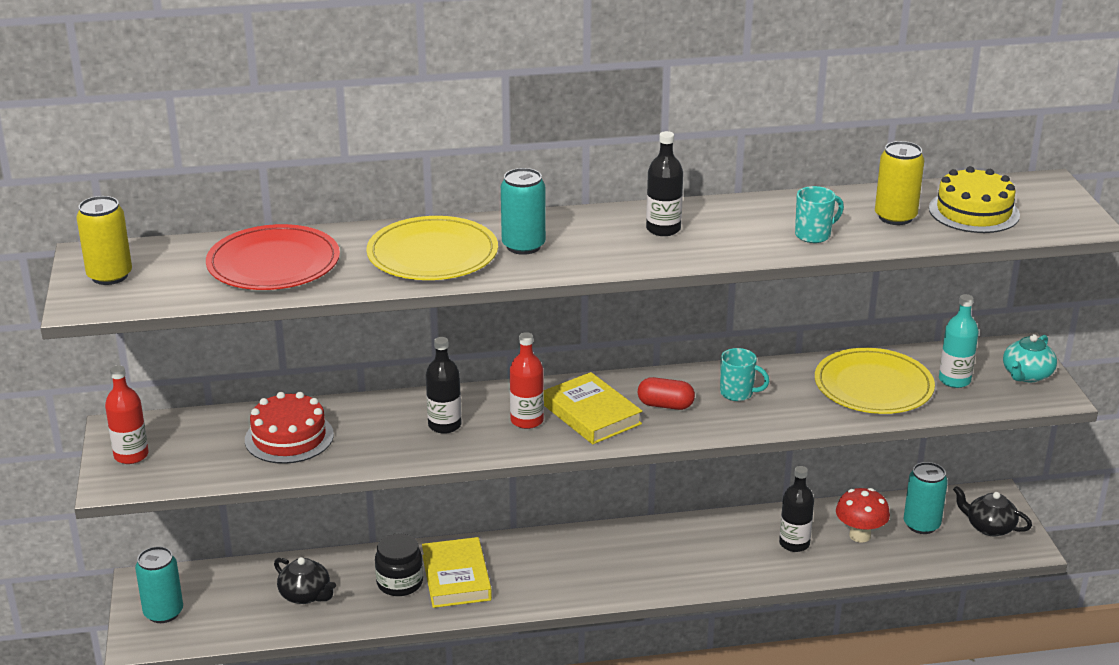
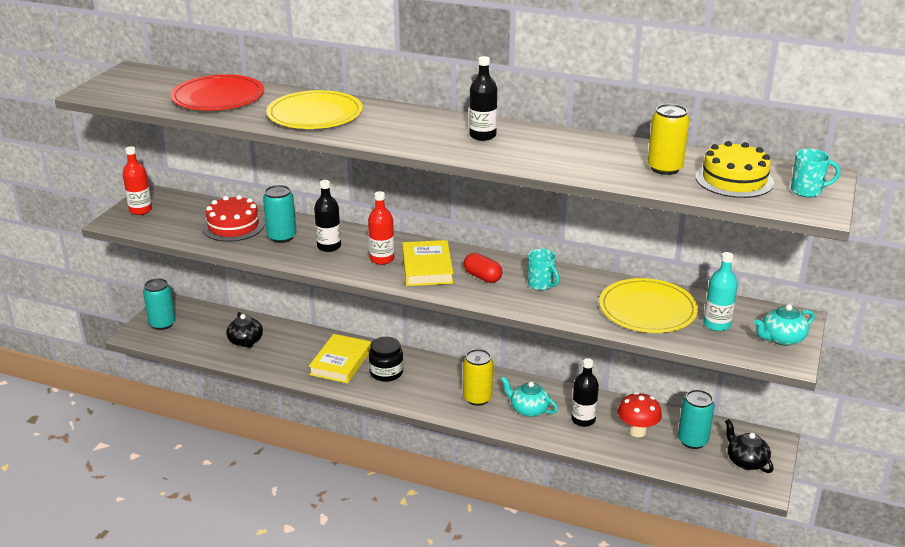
camera: 30 degrees right, 0 degrees up
yellow can [76,196,132,285] -> yellow can moved to [463,349,493,406]
black jar [375,533,423,596] -> black jar moved to [369,337,403,382]
turquoise can [501,168,546,255] -> turquoise can moved to [263,185,296,243]
turquoise mug [795,186,844,243] -> turquoise mug moved to [791,149,840,198]
none -> turquoise teapot [501,376,558,417]

